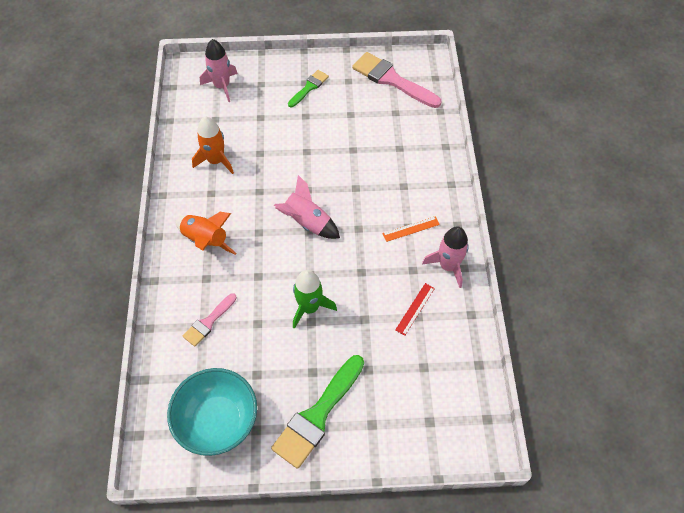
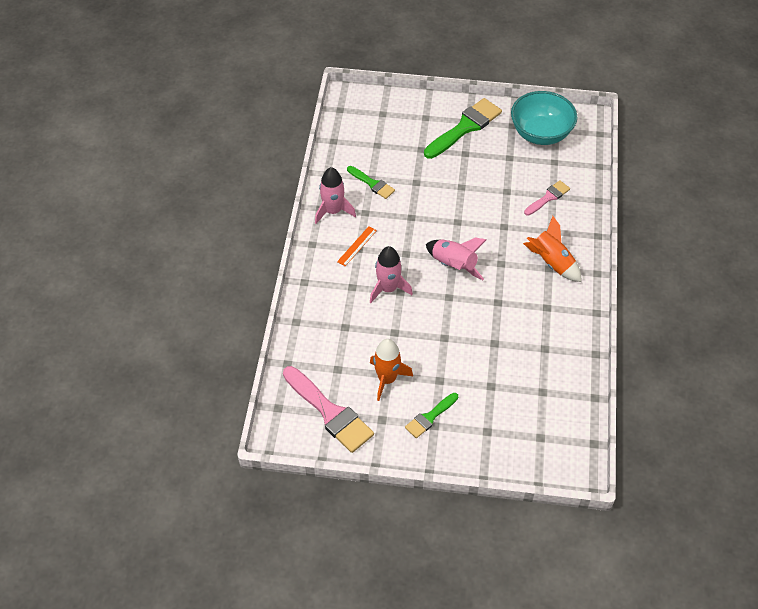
camera: 170 degrees left, 5 degrees down
orange rocket [192,116,234,174] -> orange rocket moved to [370,339,413,401]
pink rocket [200,39,238,102] -> pink rocket moved to [370,246,413,303]
green rocket [293,270,337,329] -> none
orange ruler [382,216,440,242] -> orange ruler turned 45 degrees counterclockwise [337,226,377,266]
red ruler [395,283,435,336] -> green brush [347,166,395,199]

